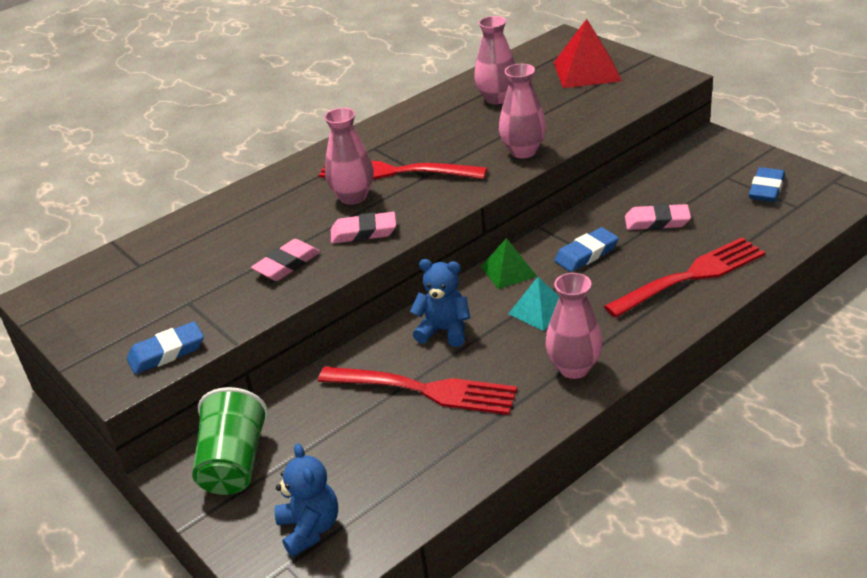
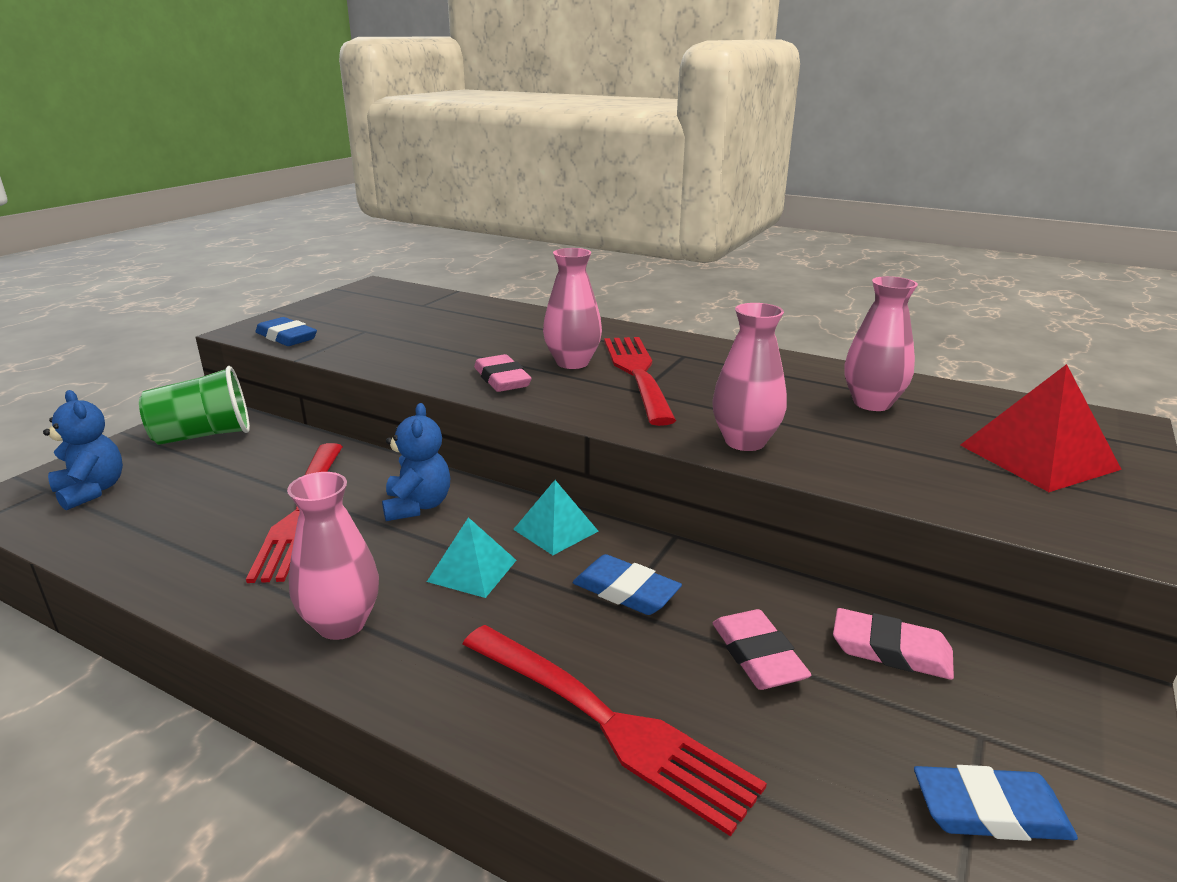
camera: 65 degrees right, 10 degrees down
pink eraser [251,239,321,281] -> pink eraser moved to [833,608,954,680]
blue teddy bear [275,443,338,557] -> blue teddy bear turned 90 degrees counterclockwise [43,390,123,510]
green pyramid [481,238,537,289] -> turquoise pyramid [513,480,598,555]

